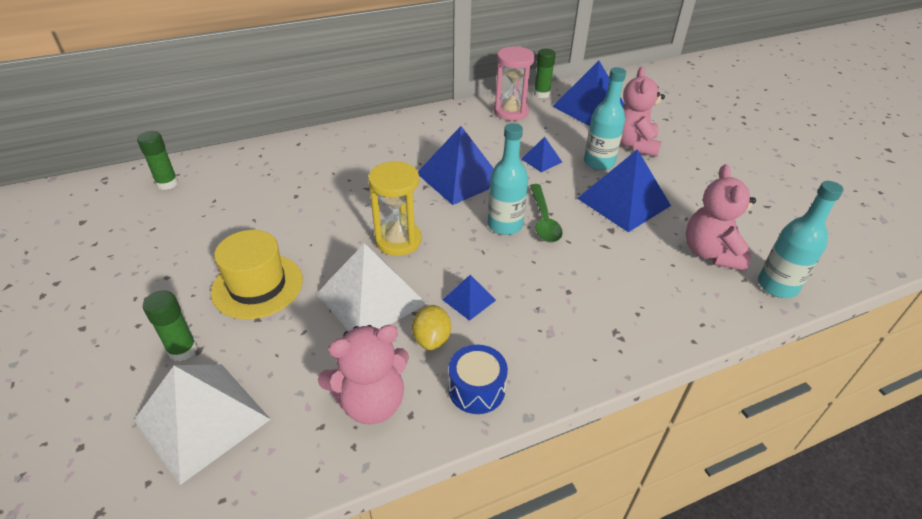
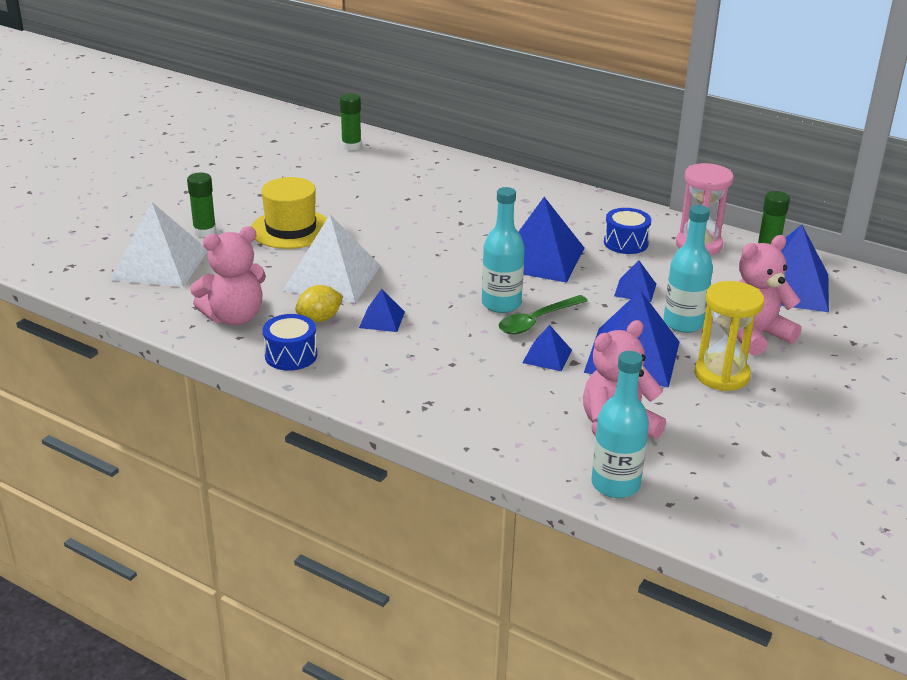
camera: 55 degrees right, 10 degrees down
pink teddy bear [318,325,409,424] -> pink teddy bear turned 60 degrees counterclockwise [190,226,266,325]
yellow hourglass [368,161,422,256] -> yellow hourglass moved to [694,281,764,391]
none -> blue pyramid [522,325,572,371]
none -> blue drum [604,208,651,254]

